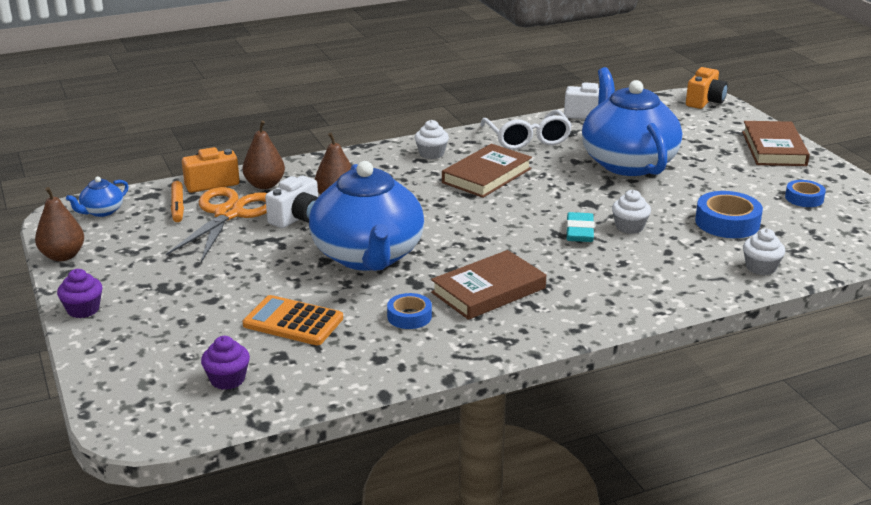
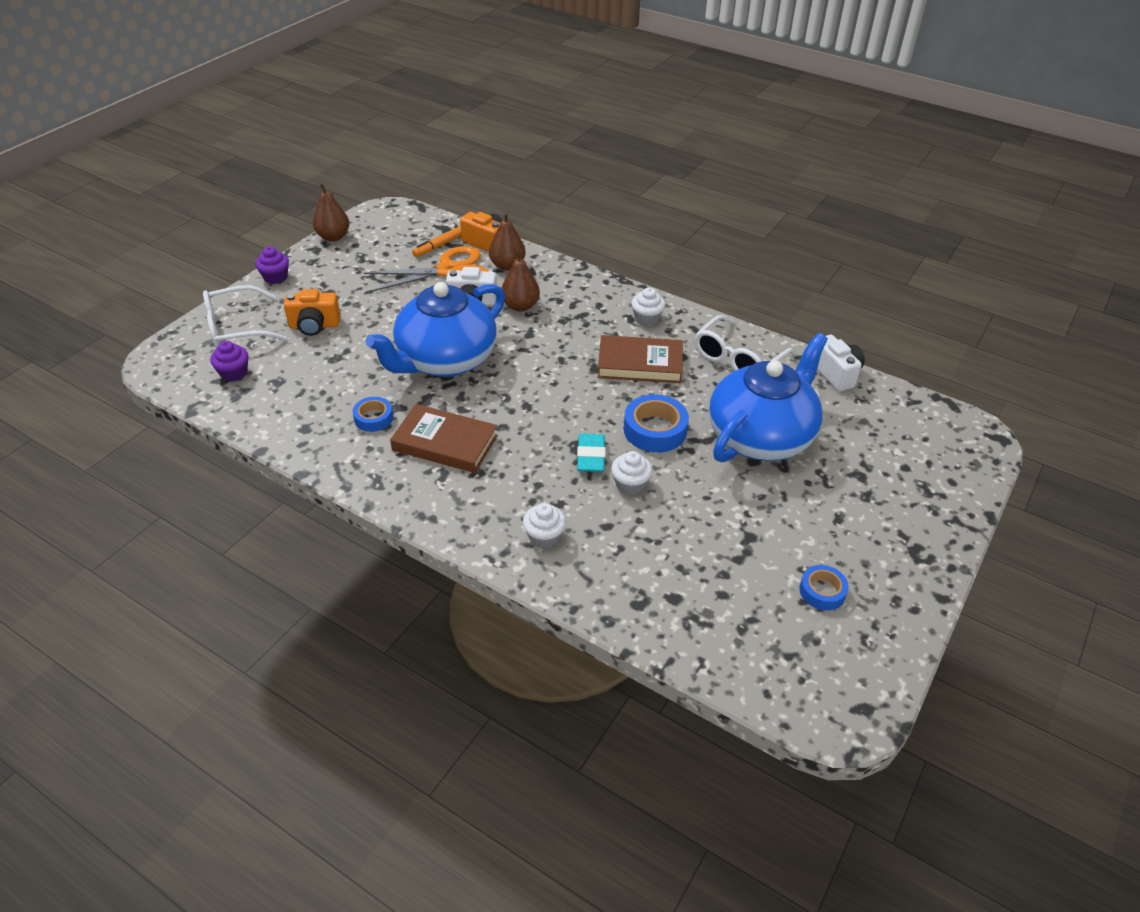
camera: 55 degrees right, 15 degrees up
blue teapot [66,177,129,217] -> none
orange calculator [243,295,343,345] -> none
turquoise eraser [566,212,595,242] -> turquoise eraser turned 60 degrees counterclockwise [577,434,606,472]
orange camera [686,67,728,109] -> orange camera moved to [284,289,341,336]
blue tape [695,191,763,238] -> blue tape moved to [624,394,689,453]
brown book [742,121,810,166] -> none
white cupcake [743,229,785,275] -> white cupcake moved to [523,503,566,549]
none -> white glasses [203,285,287,348]

